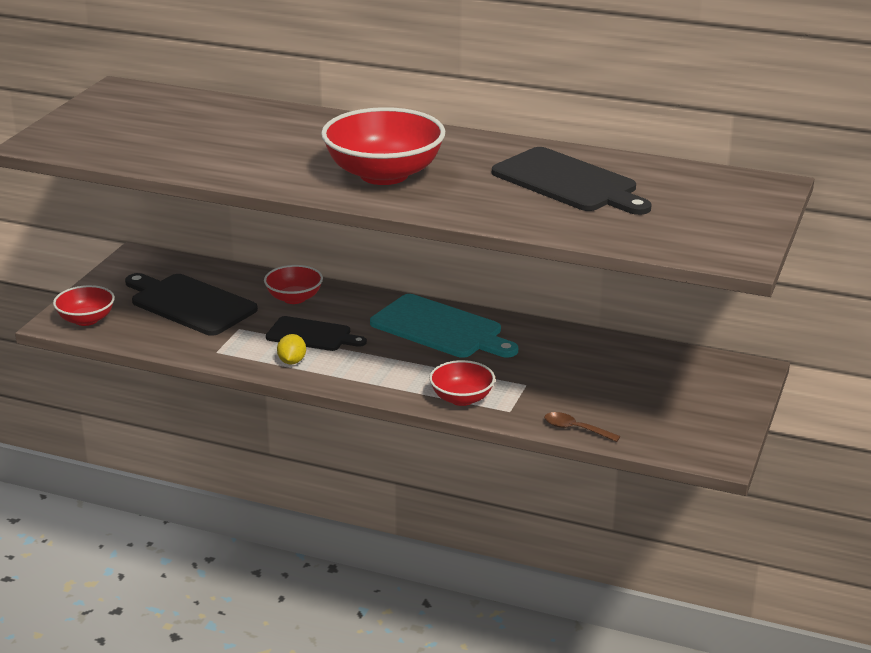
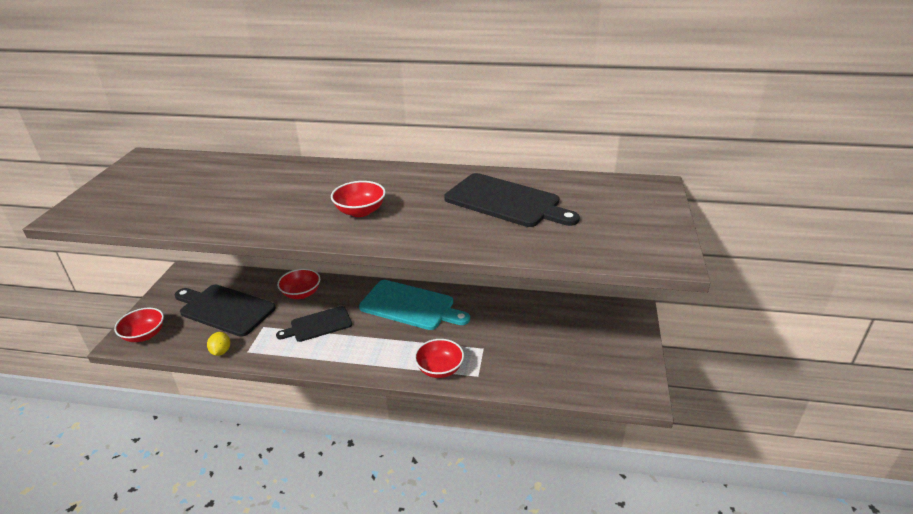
camera: 10 degrees left, 5 degrees up
black cutting board [266,316,367,351] -> black cutting board turned 150 degrees clockwise [276,306,352,342]
yellow lemon [277,334,306,365] -> yellow lemon moved to [207,332,230,356]
red bowl [321,107,445,185] -> red bowl [331,181,386,217], size x0.55
brown spoon [544,412,620,442] -> none

